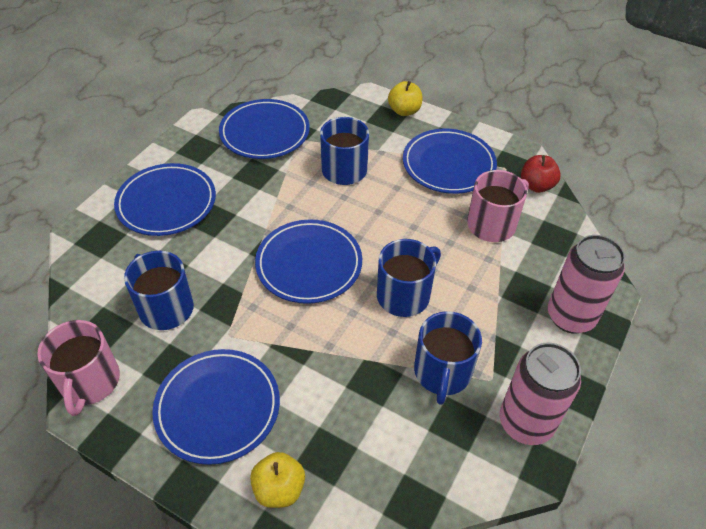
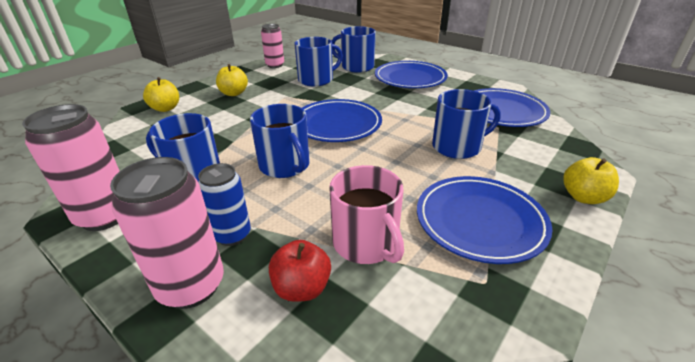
camera: 100 degrees right, 15 degrees down
pink mug [37,320,120,416] -> pink can [261,24,284,68]
blue plate [152,349,280,465] -> yellow apple [216,64,248,96]
red apple [521,155,561,193] -> red apple moved to [269,240,331,302]
none -> blue can [198,163,251,246]
none -> blue mug [332,26,376,73]

